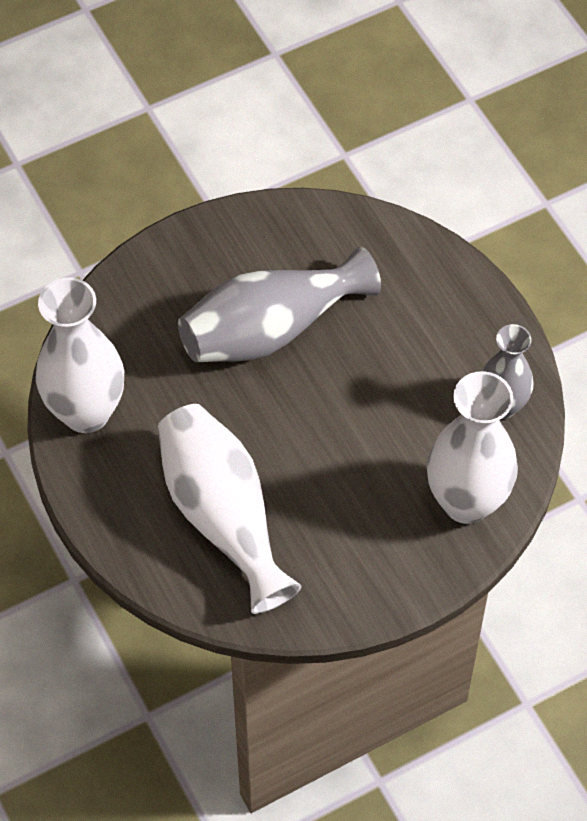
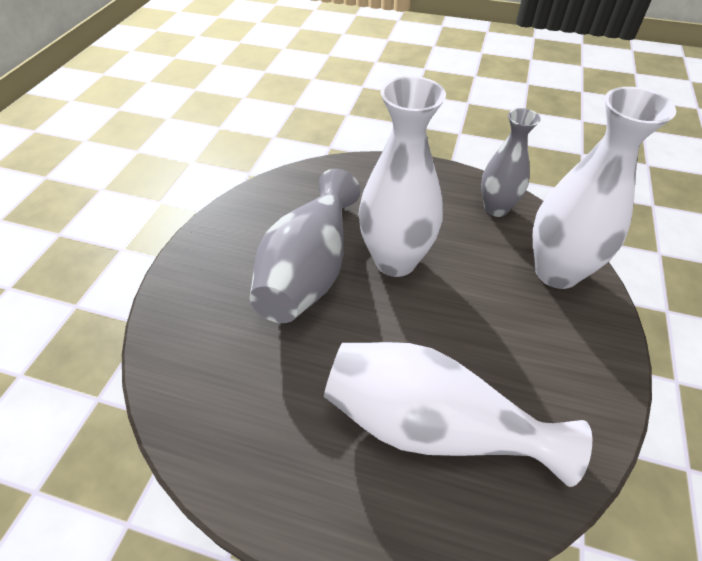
camera: 45 degrees left, 10 degrees down
white vase [36,277,124,433] -> white vase moved to [359,76,446,277]

